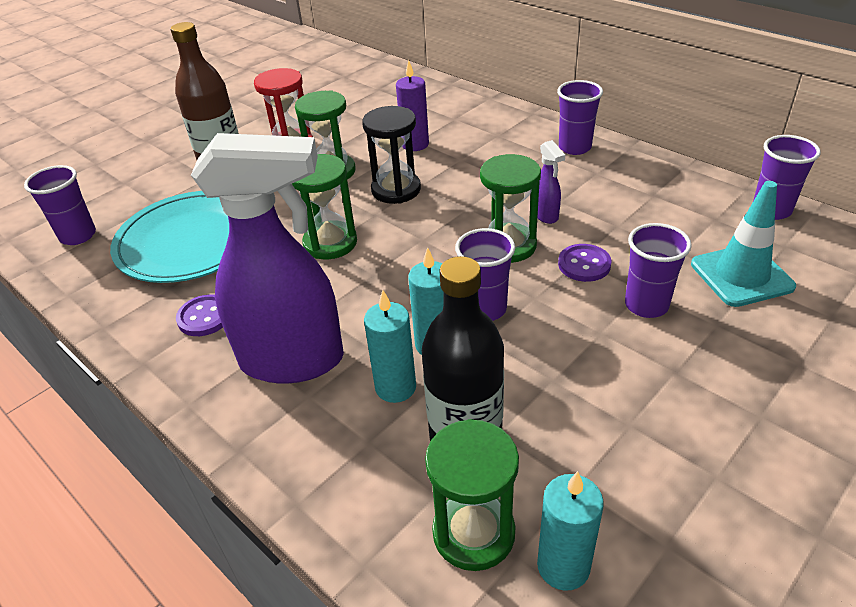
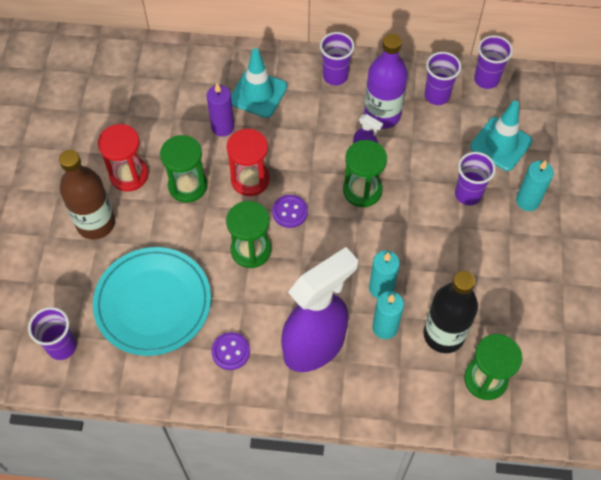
camera: 40 degrees left, 20 degrees up
black hourglass [362,106,421,204] -> red hourglass [226,129,270,196]
purple cup [455,228,515,321] -> purple cup moved to [425,52,461,105]
turquoise candle [537,471,604,591] -> turquoise candle moved to [516,160,554,211]
purple button [558,244,612,282] -> purple button moved to [272,195,308,228]
none -> turquoise traffic cone [231,48,287,118]
none -> purple bottle [364,34,408,129]

